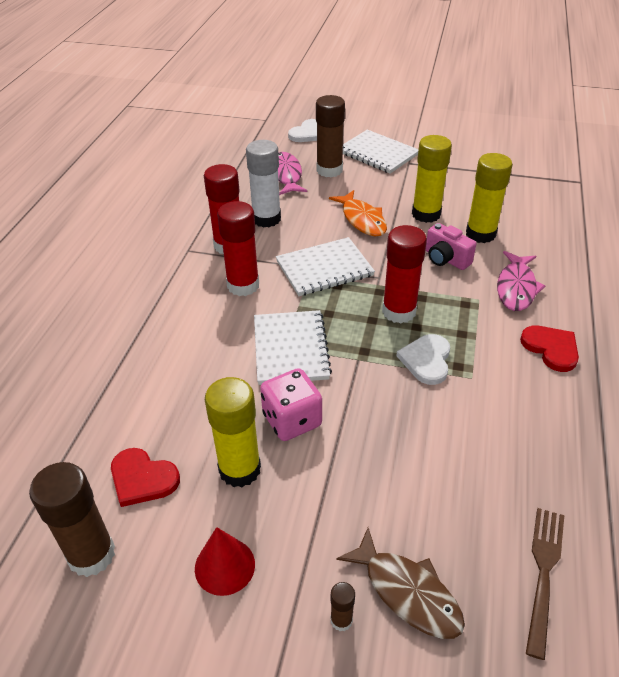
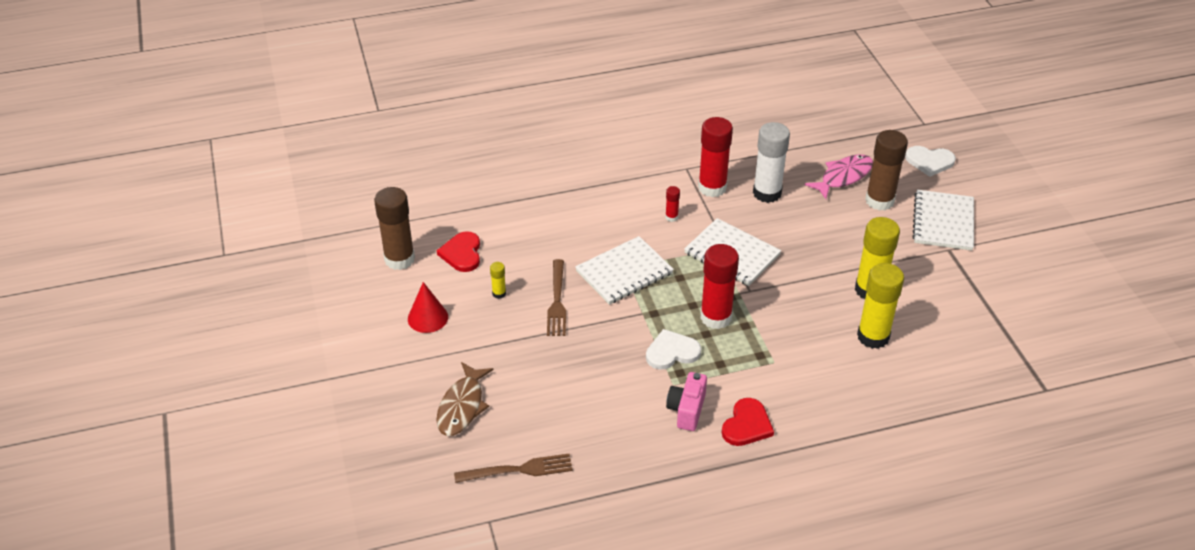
camera: 60 degrees right, 0 degrees up
yellow glue stick [205,377,261,487] -> yellow glue stick [490,262,506,299], size x0.45
red glue stick [217,201,259,296] -> red glue stick [665,186,680,222], size x0.45
pink dice [260,368,322,441] -> brown fork [547,259,566,336]
orange fish [329,190,387,237] -> none
brown glue stick [330,582,355,631] -> none
pink camera [426,223,476,270] -> pink camera moved to [666,372,707,431]
pink fish [497,251,546,311] -> none

